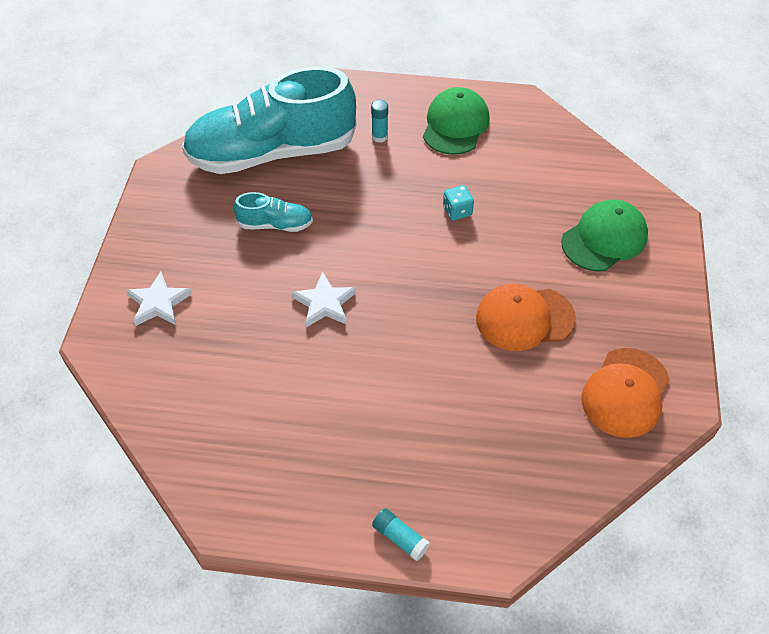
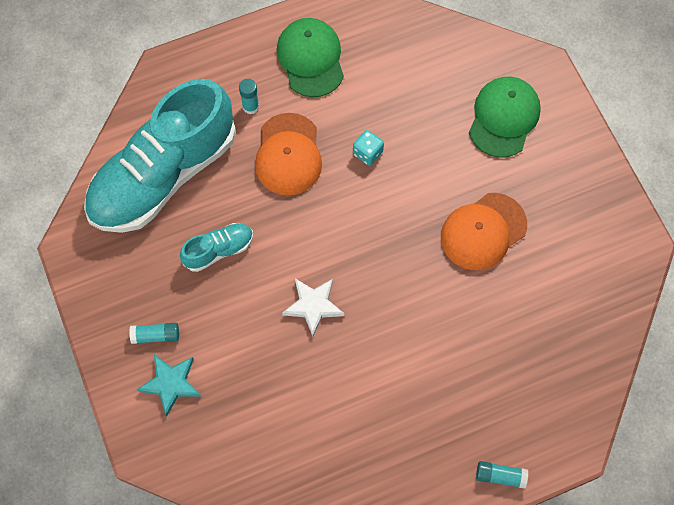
camera: 30 degrees left, 15 degrees up
white star [126,272,192,326] -> turquoise star [137,354,201,416]
orange cap [582,348,670,438] -> orange cap moved to [255,113,322,196]
none -> turquoise glue stick [129,323,179,344]

